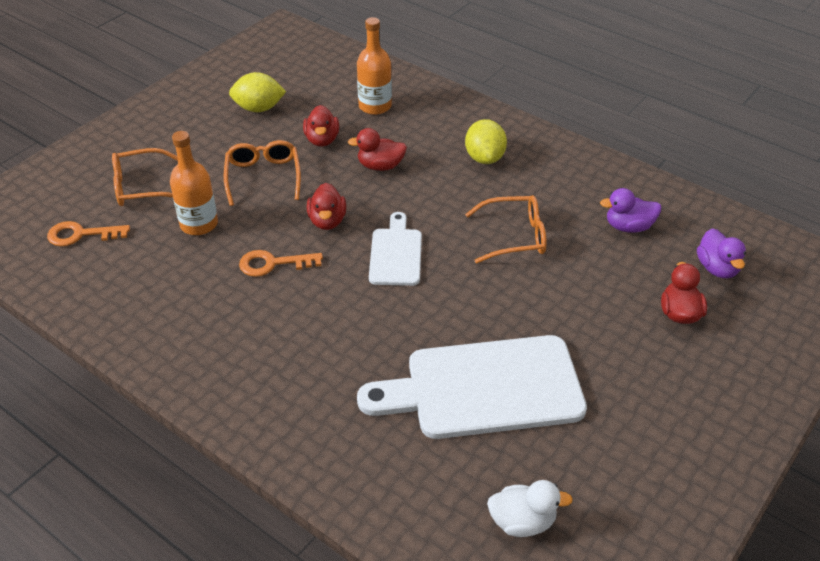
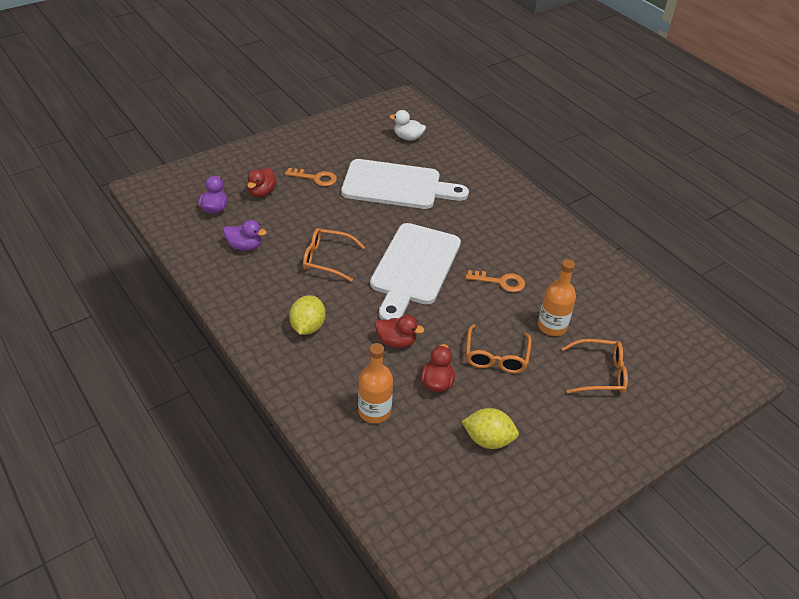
camera: 165 degrees left, 0 degrees up
orange key [47,221,130,246] -> orange key moved to [285,168,337,186]
red duck [307,183,346,230] -> none
white cutting board [369,212,422,286] -> white cutting board [370,223,461,320], size x1.87

